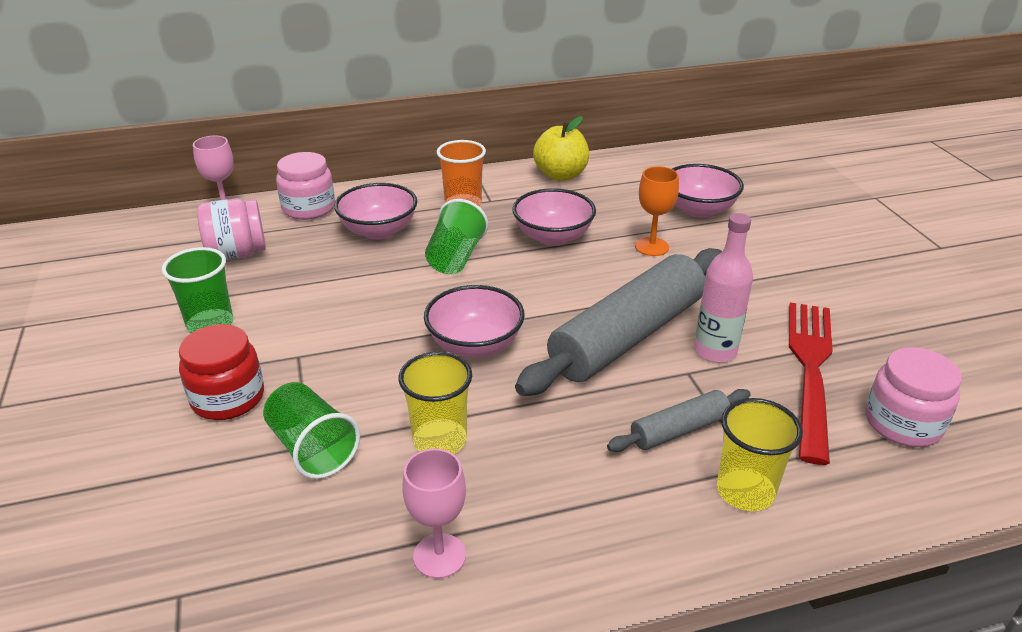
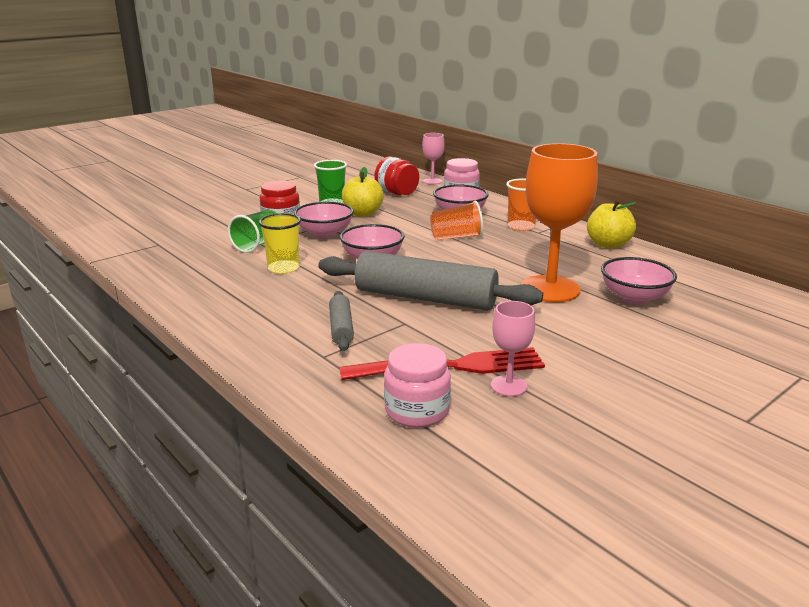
camera: 65 degrees right, 10 degrees down
pink jar [197,198,266,260] -> red jar [375,156,419,195]
pink goblet [402,448,466,579] -> pink goblet moved to [491,301,535,397]
green cup [425,199,488,274] -> orange cup [430,201,483,240]
pink bowl [512,188,596,246] -> pink bowl moved to [294,202,354,238]
grey rolling pin [607,389,751,452] -> grey rolling pin turned 45 degrees clockwise [329,291,354,351]
orange goblet [635,166,679,256] -> orange goblet [521,143,598,302], size x2.07
pink bottle [694,213,753,363] -> none
yellow cup [717,398,803,511] -> none
none -> yellow apple [342,167,384,217]

